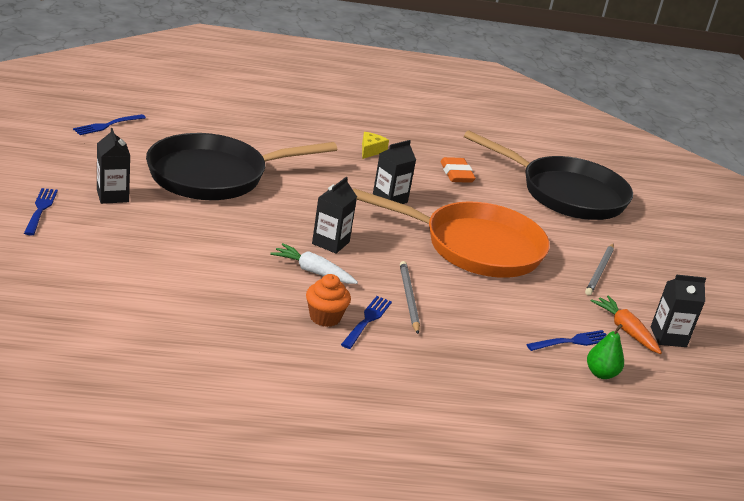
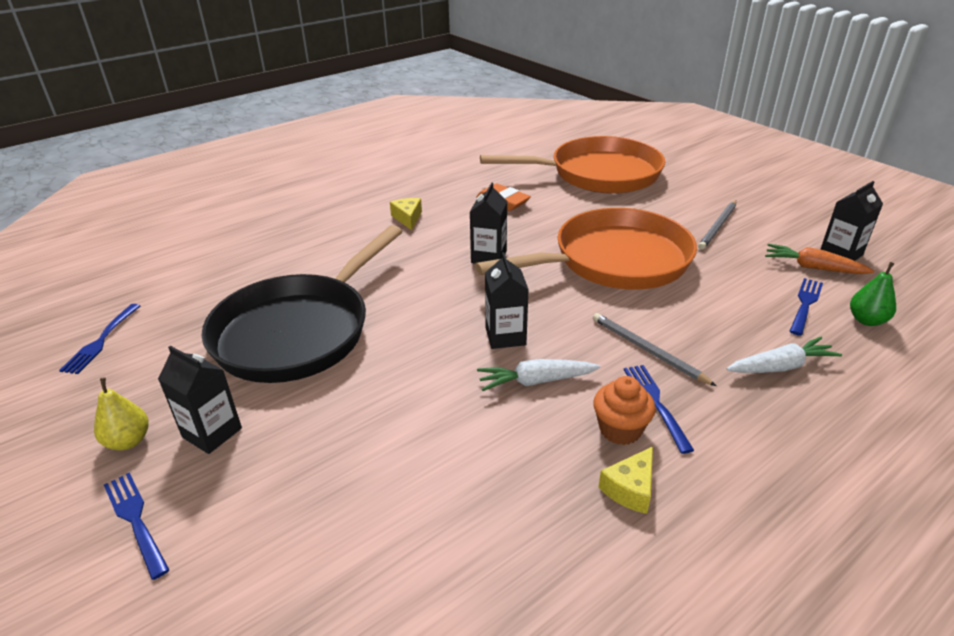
camera: 30 degrees left, 5 degrees up
black pan [464,130,633,220] -> orange pan [480,136,665,194]
grey pencil [585,244,614,295] -> grey pencil turned 45 degrees clockwise [698,200,737,250]
none -> yellow pear [94,378,149,450]
none -> yellow cheese [599,446,653,514]
none -> white carrot [726,337,842,373]

